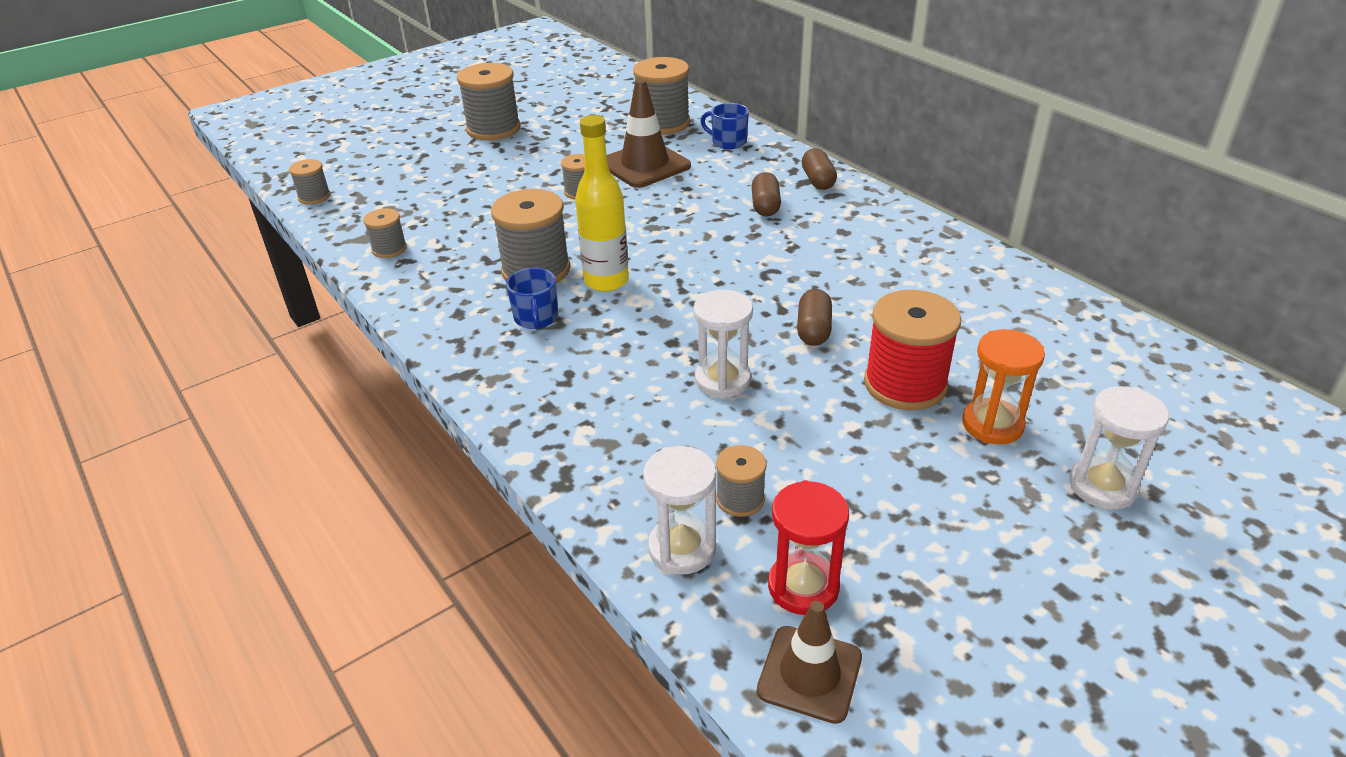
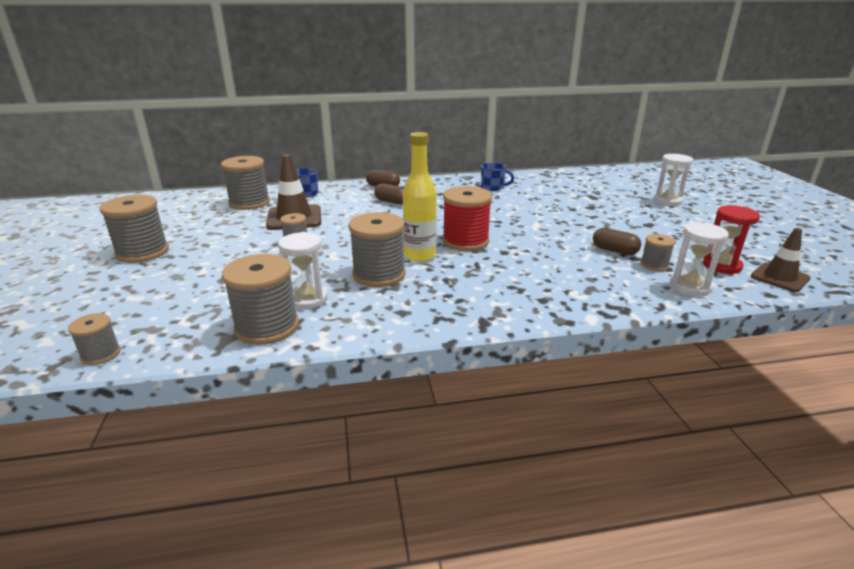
camera: 65 degrees left, 10 degrees down
grey spool [363,208,407,258] -> grey spool [222,254,299,345], size x1.91
blue mug [506,268,558,330] -> blue mug moved to [481,163,514,191]
white hourglass [694,290,753,399] -> white hourglass moved to [278,232,327,310]
brown capsule [797,289,832,346] -> brown capsule moved to [593,228,641,255]
red spool [864,290,961,410] -> red spool moved to [442,186,492,251]
orange hourglass [962,329,1045,445] -> none

